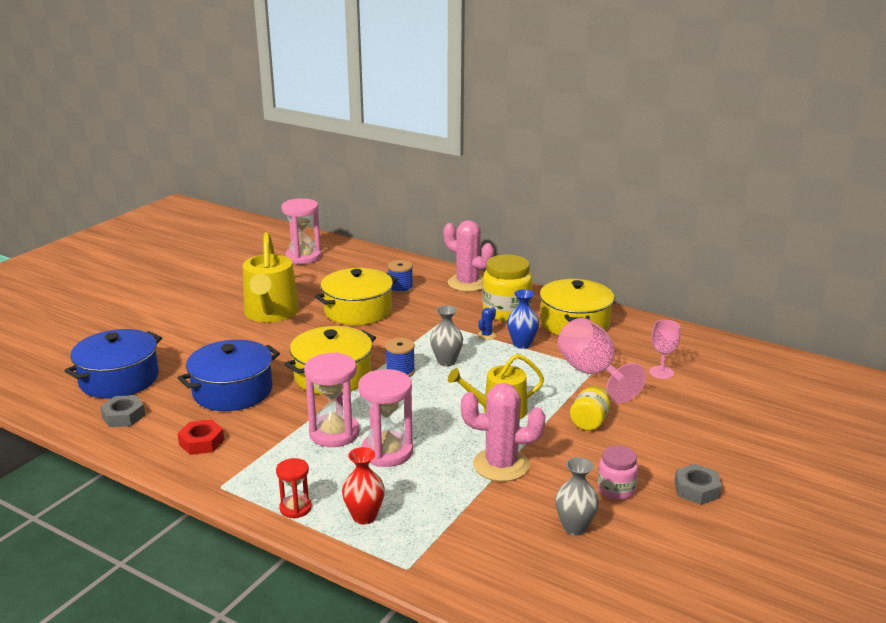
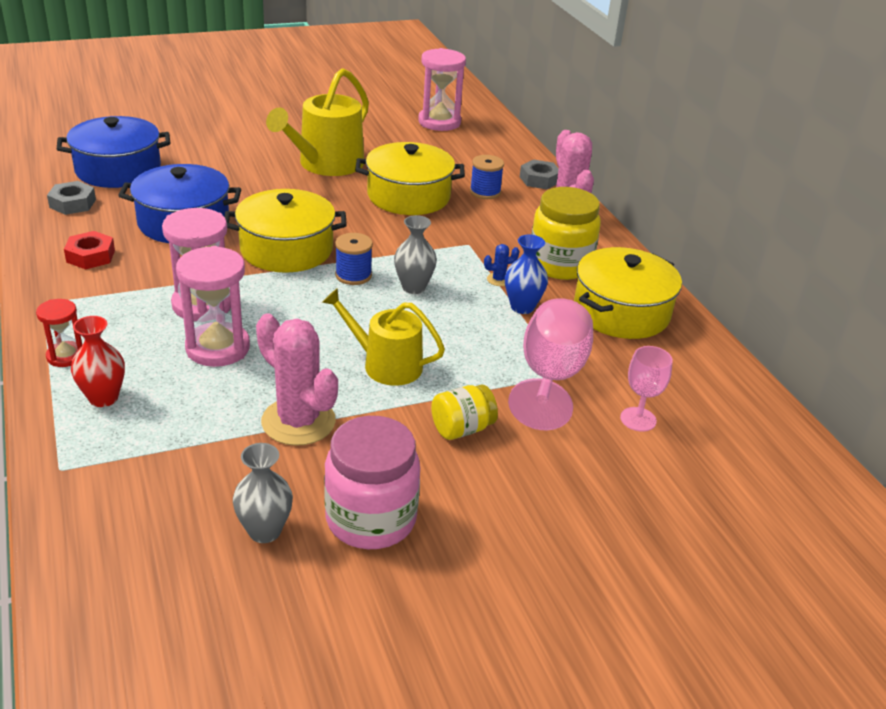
camera: 35 degrees right, 10 degrees up
pink jar [598,445,638,500] -> pink jar [324,416,420,549], size x1.74
grey nut [674,464,722,505] -> grey nut moved to [520,159,559,189]

